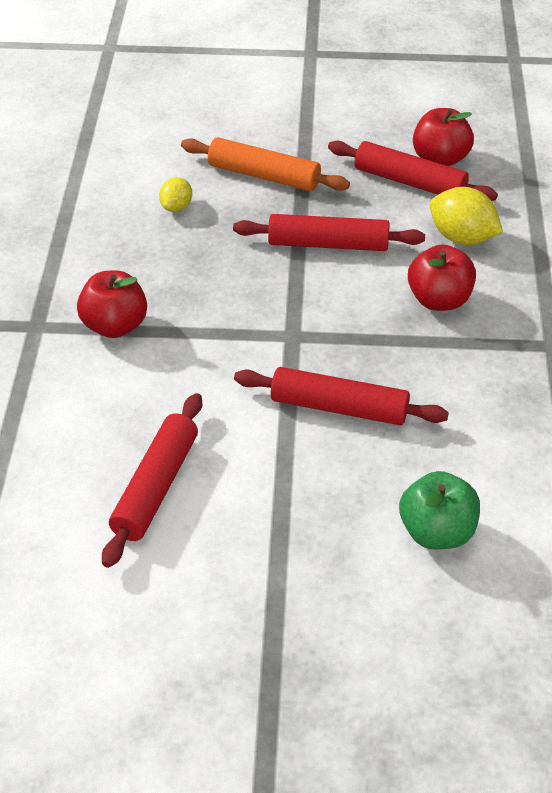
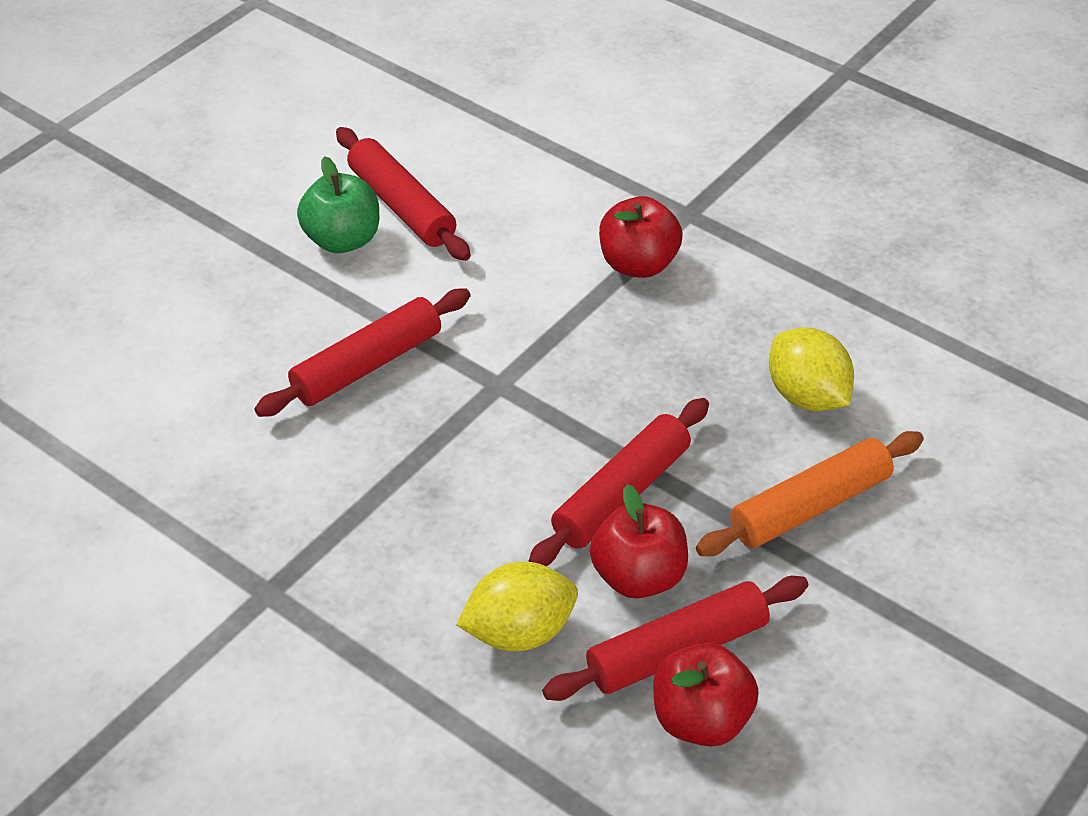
camera: 125 degrees right, 0 degrees up
yellow lemon [159,177,192,212] -> yellow lemon [769,327,854,411], size x1.69
green apple [399,471,480,549] -> green apple moved to [297,156,379,253]
red apple [408,244,476,311] -> red apple moved to [590,484,688,599]

